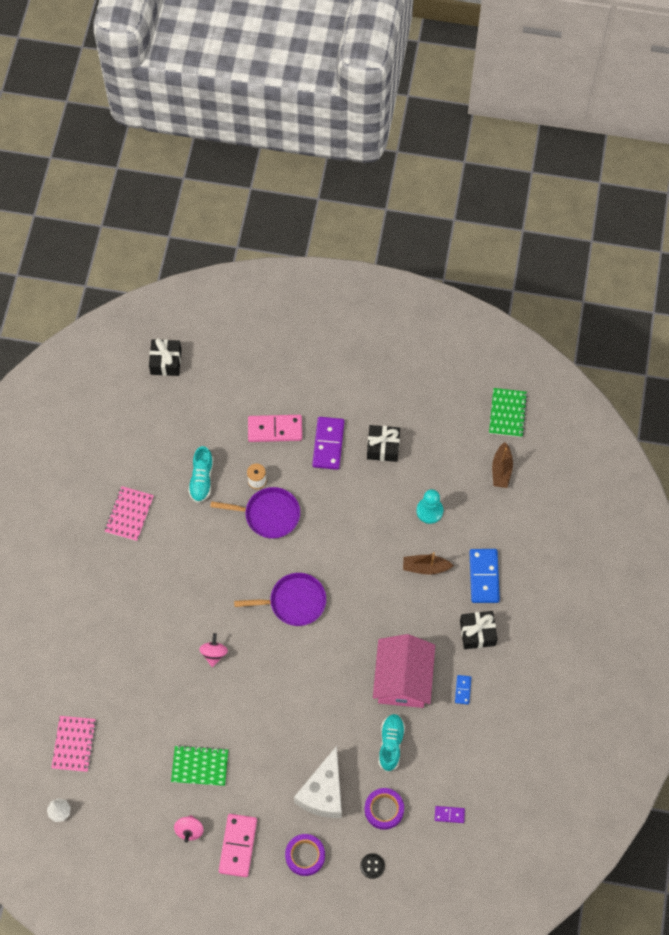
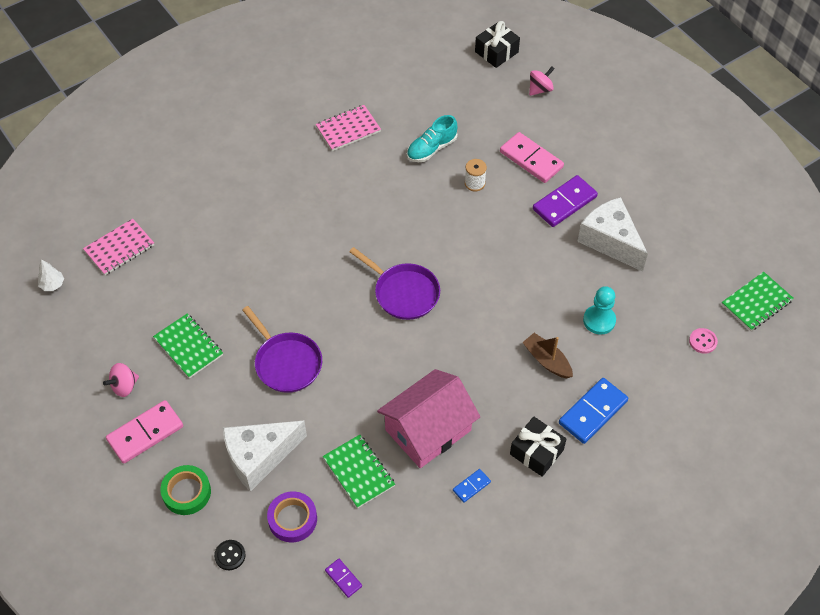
camera: 45 degrees right, 10 degrees down
pink spinning top [199,633,228,667] -> pink spinning top moved to [529,66,555,96]
purple pan [210,487,300,539] -> purple pan moved to [242,306,322,393]
purple tape [285,834,325,876] -> green tape [160,465,211,515]
black gift [367,425,400,462] -> white cheese [577,197,648,272]
turquoise shoe [378,714,405,772] -> green notebook [323,435,395,508]
brown boat [492,442,513,488] -> pink button [689,328,718,354]

